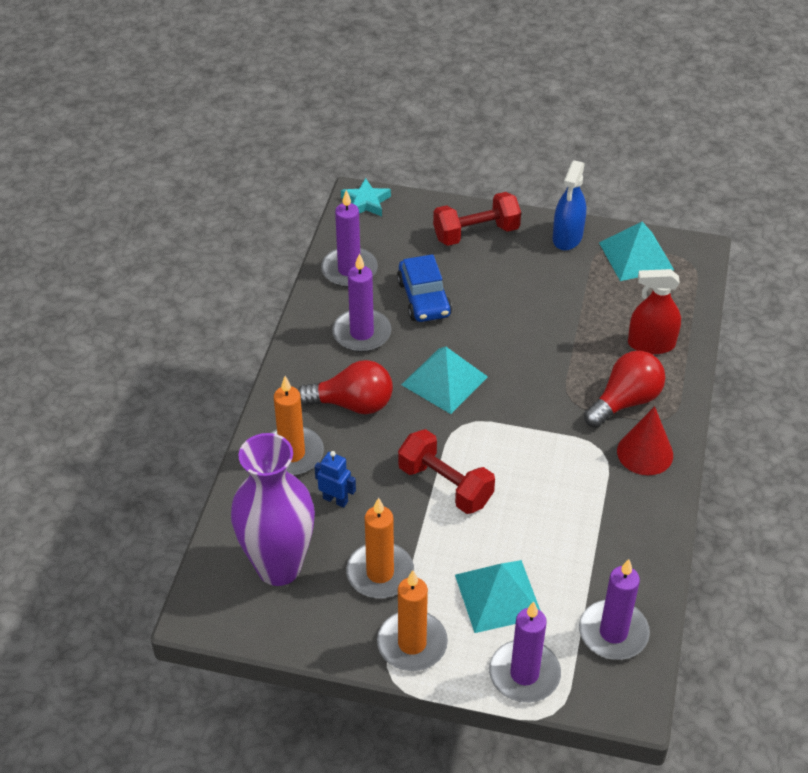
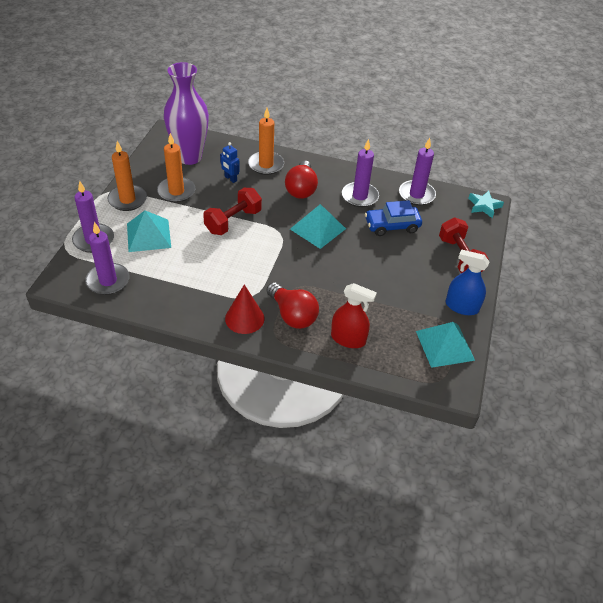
camera: 90 degrees right, 0 degrees up
blue robot [314,451,356,508] -> blue robot turned 105 degrees clockwise [220,142,240,183]
red spray bottle [628,269,681,354] -> red spray bottle turned 105 degrees clockwise [331,283,377,348]

